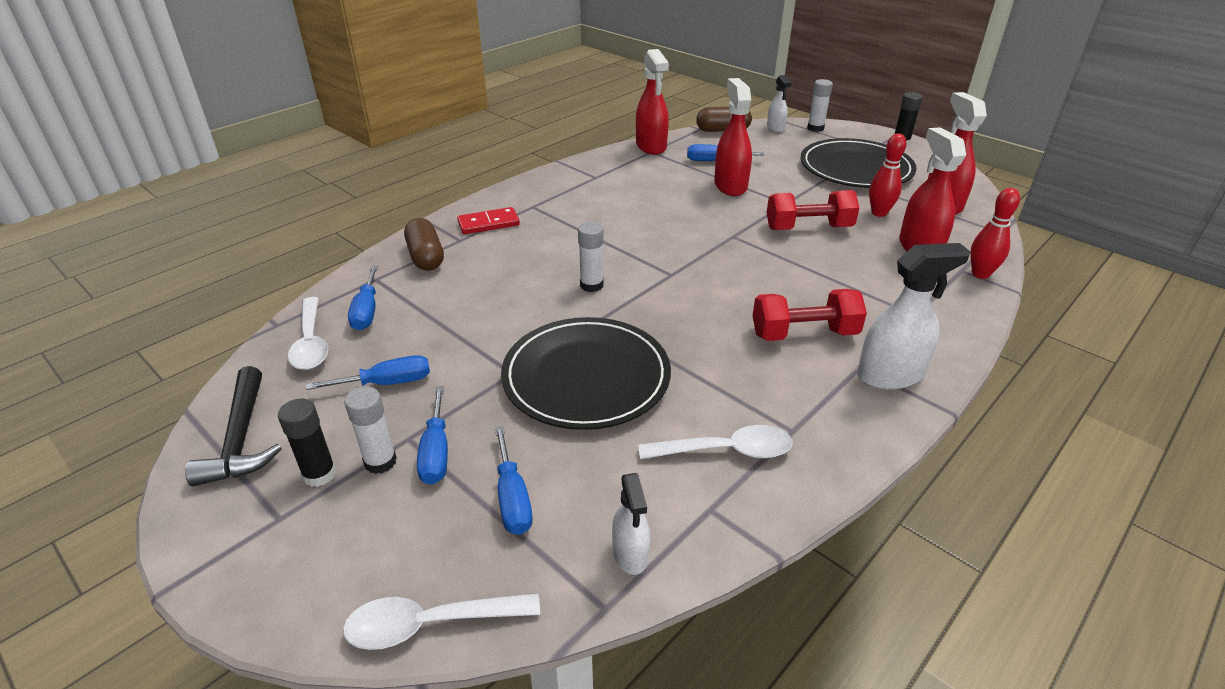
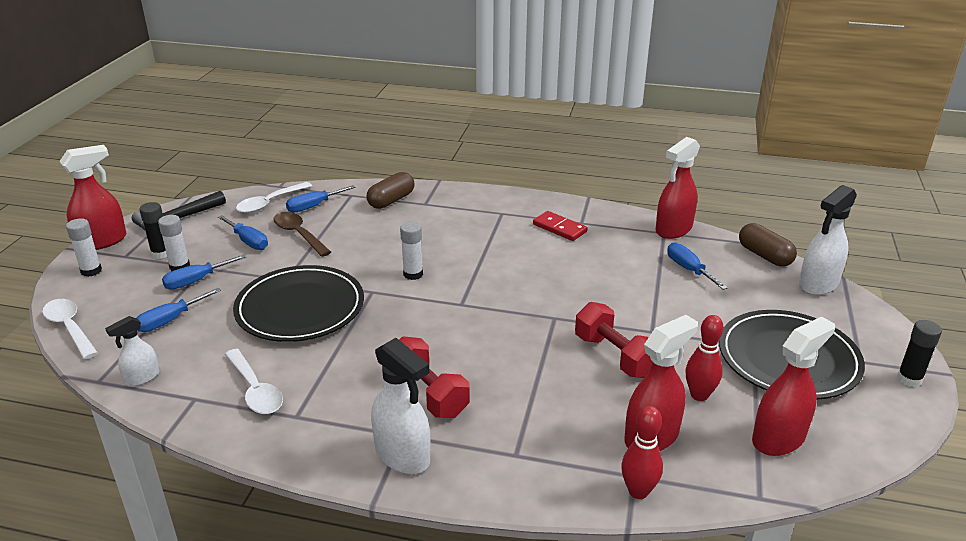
camera: 60 degrees right, 5 degrees down
red domino [457,207,520,234] -> red domino moved to [533,211,588,241]
red spray bottle [714,78,752,196] -> red spray bottle moved to [59,145,126,250]
white spray bottle [767,75,792,132] -> white spray bottle [799,185,857,295], size x1.72
white glue stick [807,79,833,132] -> white glue stick moved to [66,218,102,277]
none -> brown spoon [273,212,331,257]

